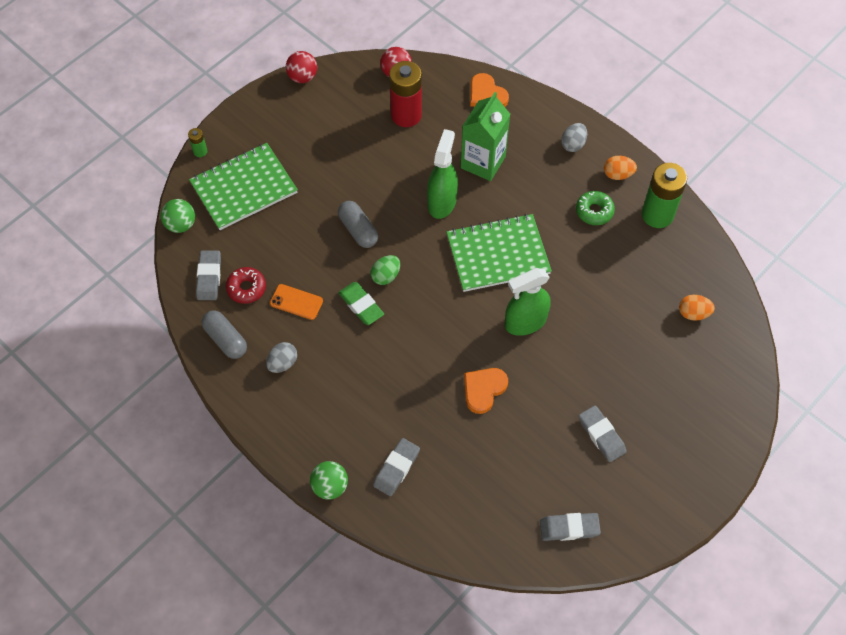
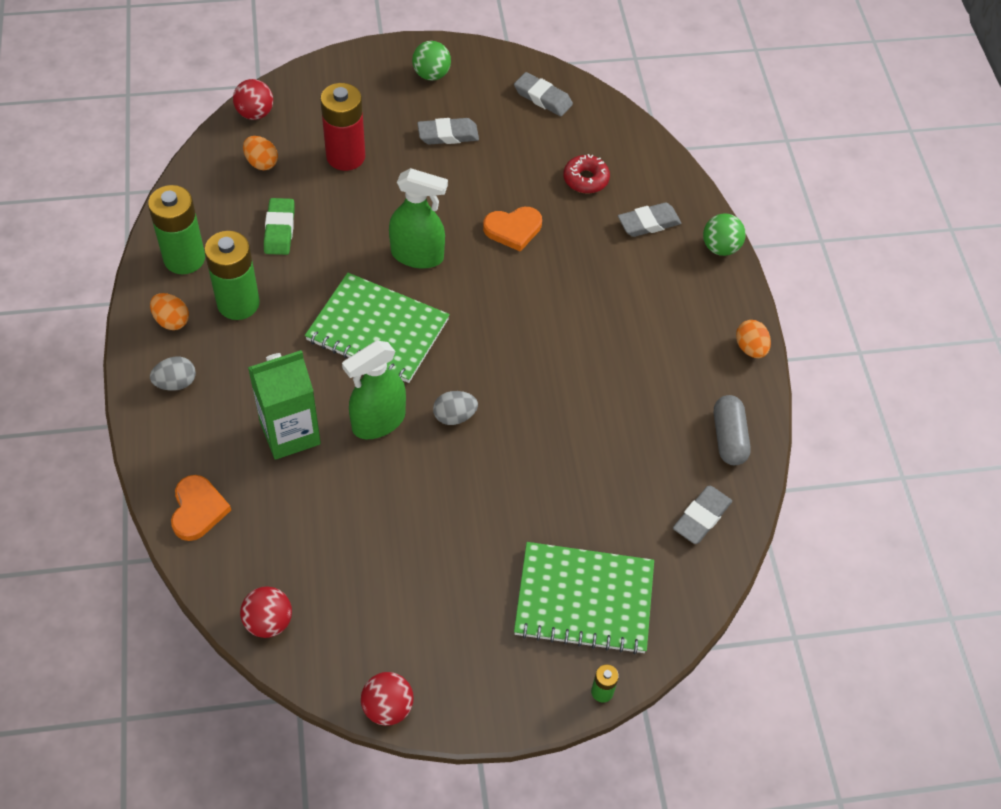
camera: 145 degrees left, 5 degrees down
green ball [161,199,195,233] -> green ball moved to [412,41,451,81]
red donut [226,267,266,304] -> red donut moved to [563,154,610,194]
grey egg [266,342,297,373] -> grey egg moved to [433,391,478,425]
orange phone [270,284,323,320] -> none
grey capsule [338,201,378,248] -> none
green eraser [338,282,384,325] -> green eraser moved to [264,198,295,255]
green egg [371,255,400,285] -> none
red battery [389,61,422,127] -> red battery moved to [320,83,365,171]
green donut [576,191,615,225] -> green battery [204,231,260,320]
grey eraser [579,405,627,462] -> grey eraser turned 75 degrees clockwise [417,118,479,145]
none -> red ball [233,79,273,120]
none -> orange egg [736,320,771,358]

